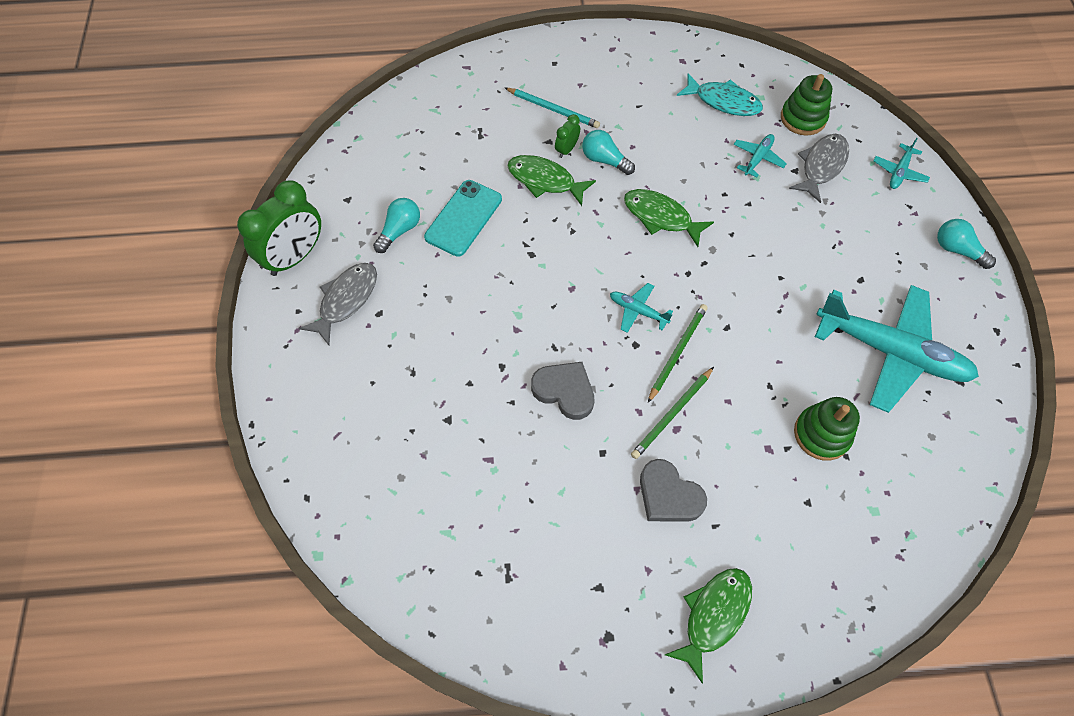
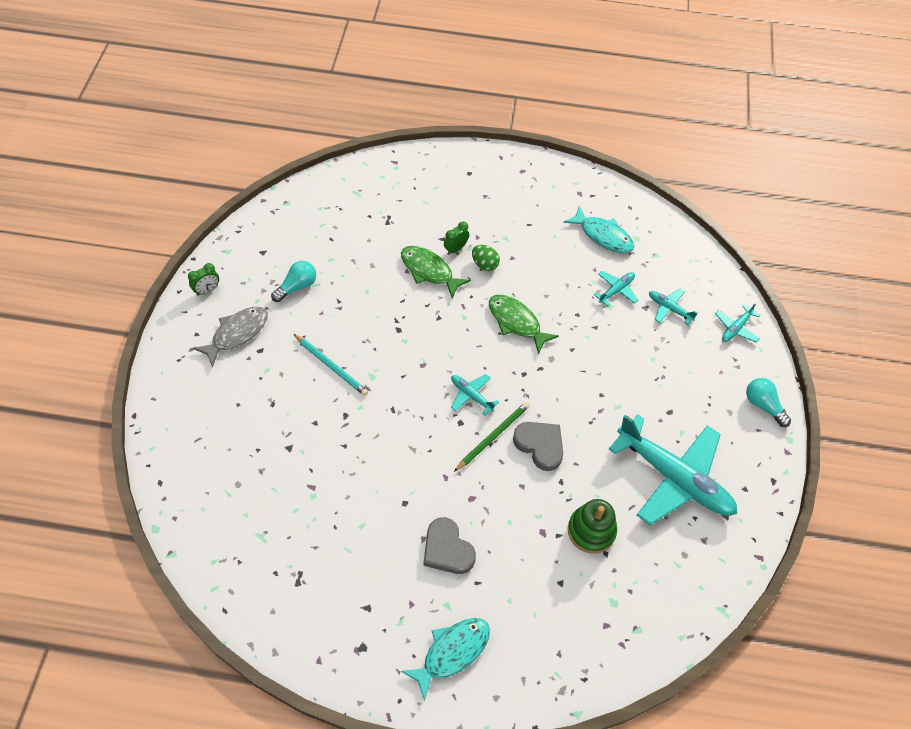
camera: 10 degrees right, 5 degrees down
green clock [237,180,321,276] -> green clock [188,263,219,296], size x0.46
turquoise phone [424,180,502,257] -> none
turquoise pencil [505,88,600,128] -> turquoise pencil moved to [294,334,368,396]
grey heart [531,362,595,420] -> grey heart moved to [513,422,563,471]
turquoise light bulb [582,130,635,175] -> green egg [472,245,500,271]
green pencil [631,367,714,459] -> none
green fish [665,568,752,684] -> turquoise fish [401,618,490,701]
green stacking toy [781,74,832,136] -> none
grey fish [789,134,849,203] -> turquoise plane [649,289,698,325]

